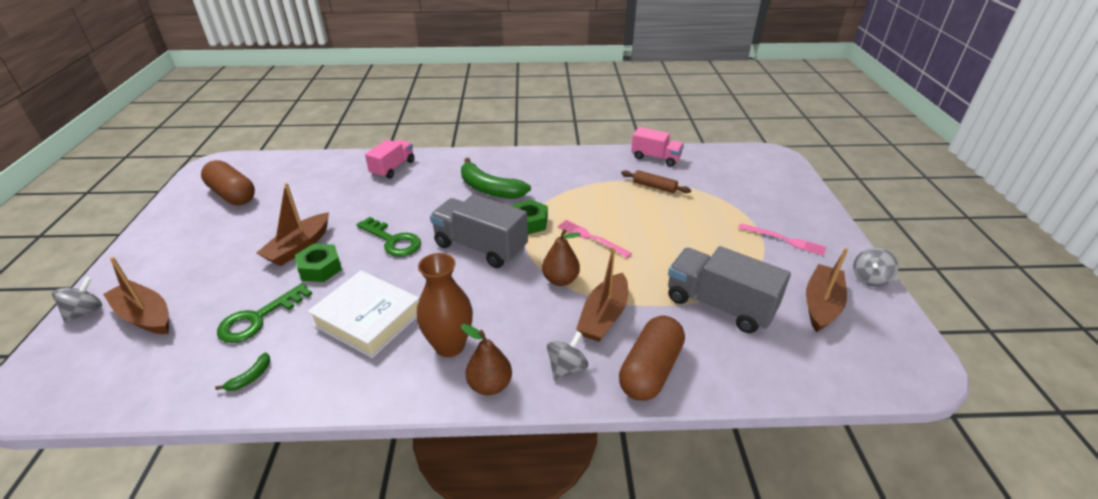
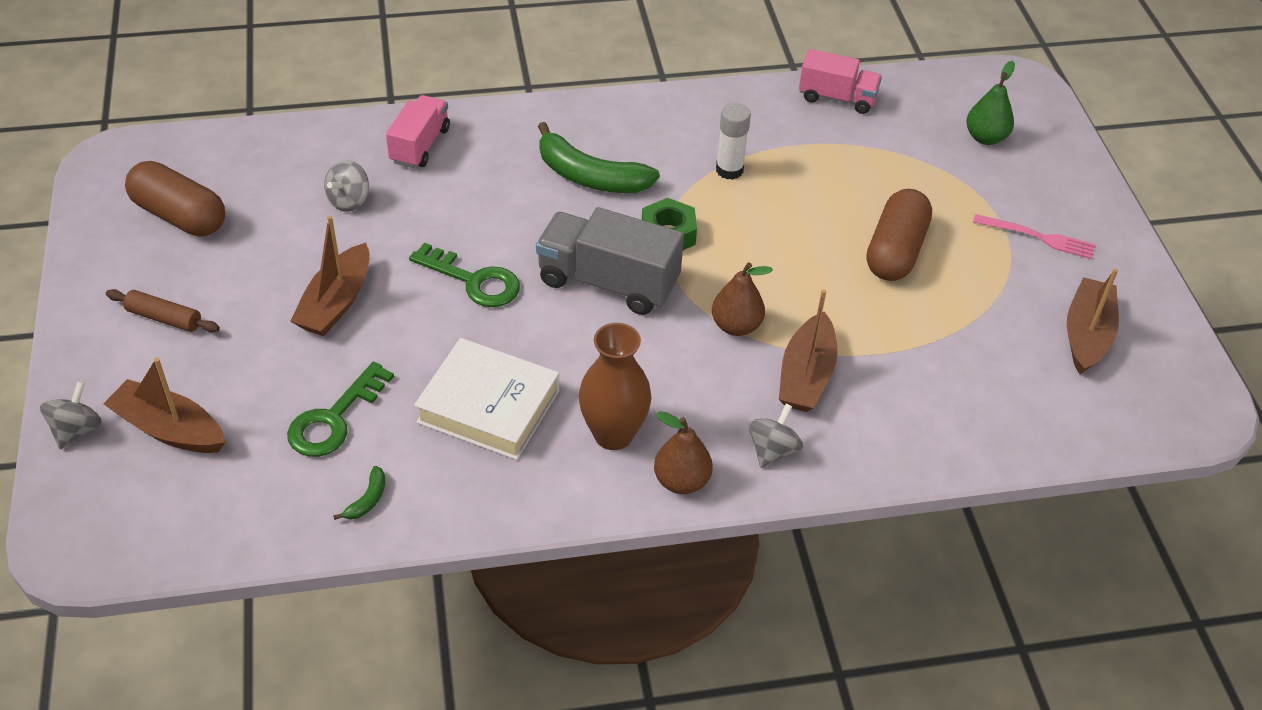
camera: 10 degrees left, 10 degrees up
green nut [295,244,342,282] -> none
pink fork [558,220,632,258] -> none
brown capsule [619,316,685,401] -> brown capsule moved to [867,189,932,281]
brown rolling pin [621,170,691,193] -> brown rolling pin moved to [106,289,220,333]
grey truck [668,246,791,333] -> none
grey spinning top [853,248,898,287] -> grey spinning top moved to [324,160,369,212]
none -> white glue stick [716,103,751,180]
none -> green pear [966,61,1015,145]

